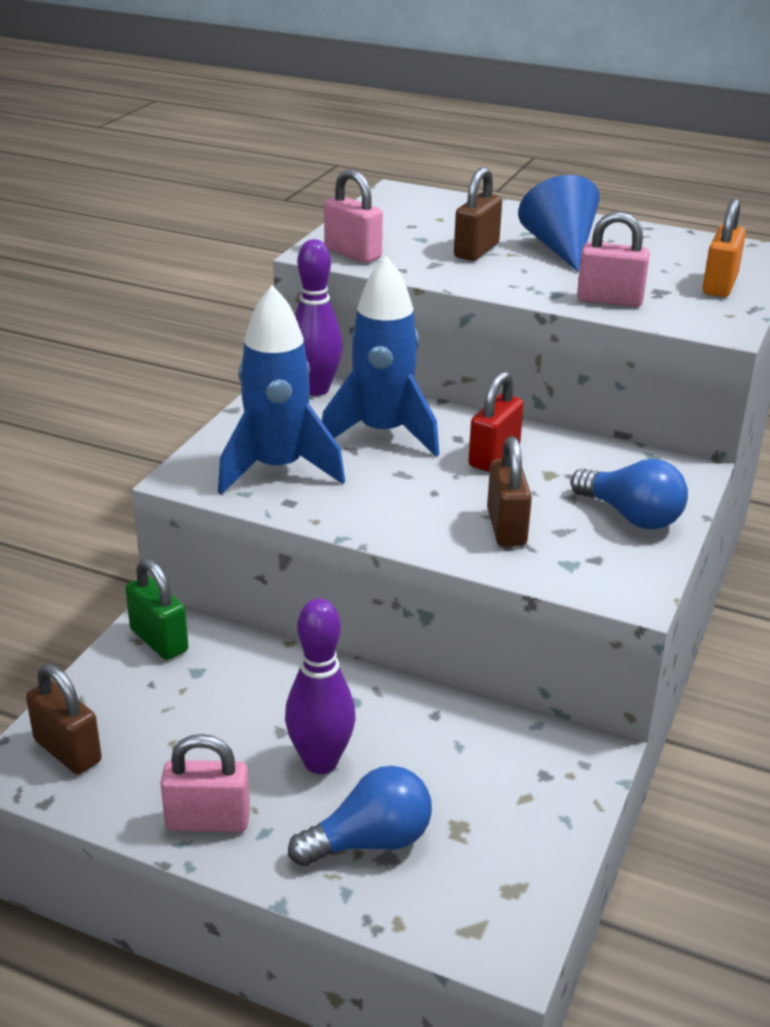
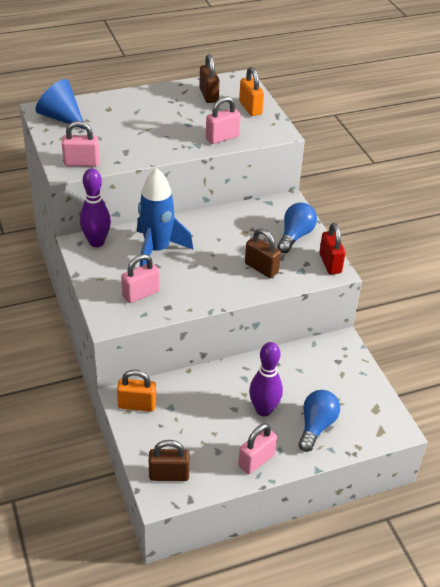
camera: 45 degrees left, 10 degrees up
green padlock [125,558,188,660] -> orange padlock [117,370,156,412]
blue rocket [218,285,345,495] -> pink padlock [121,254,160,303]
brown padlock [454,167,502,261] -> brown padlock moved to [199,54,220,103]
red padlock [468,371,524,472] -> red padlock moved to [319,223,345,274]
blue cone [518,175,600,272] -> blue cone moved to [35,79,85,129]
blue light bulb [571,459,688,530] -> blue light bulb turned 60 degrees counterclockwise [277,202,317,253]

